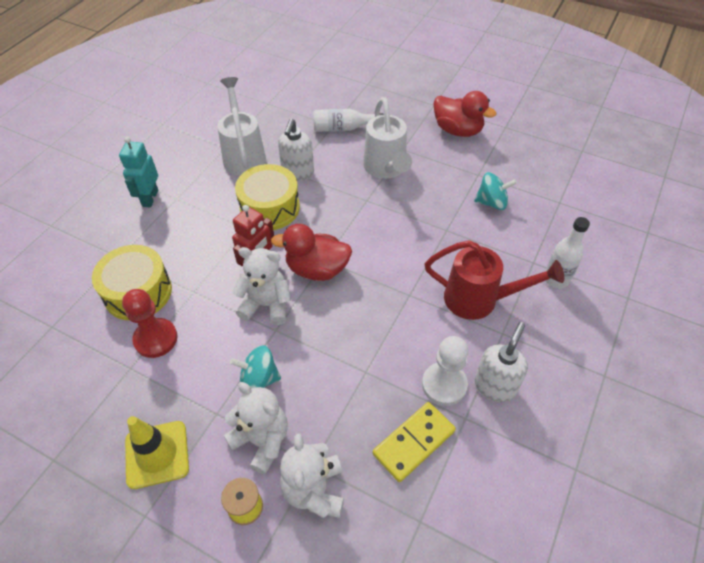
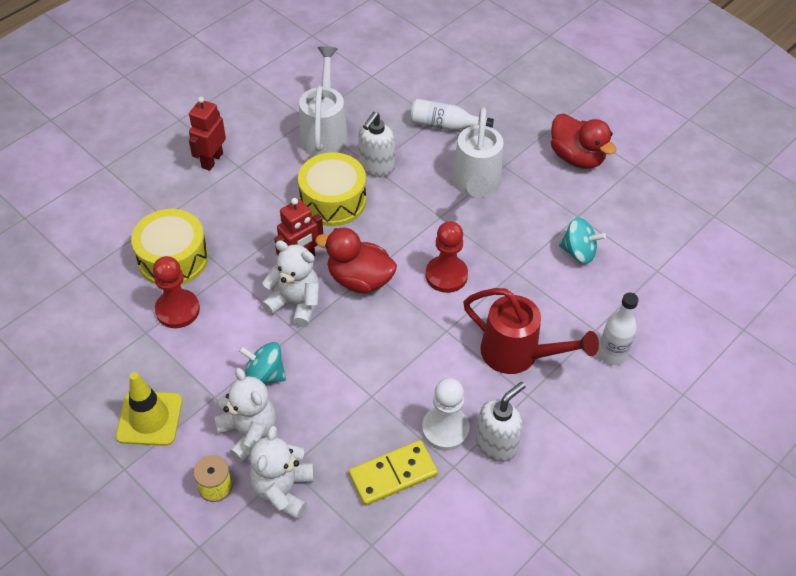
camera: 15 degrees right, 0 degrees up
turquoise robot [119,137,158,207] -> red robot [189,97,226,171]
none -> red pawn [426,221,468,293]

